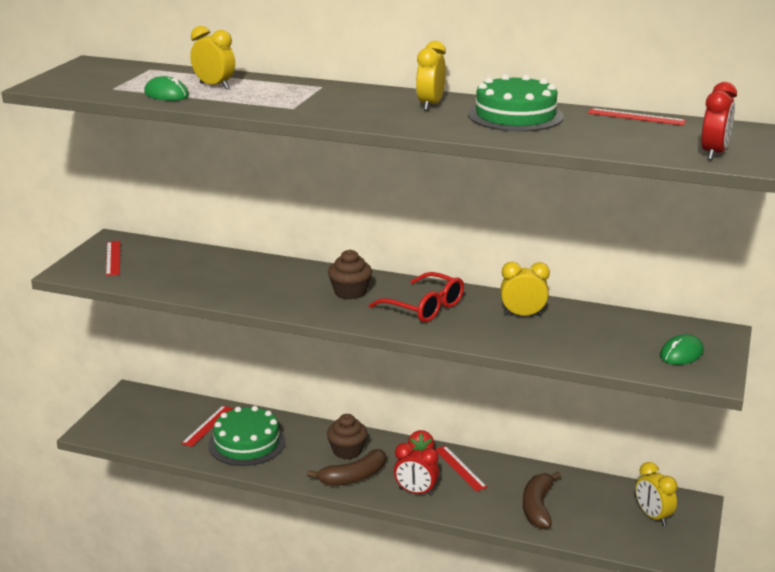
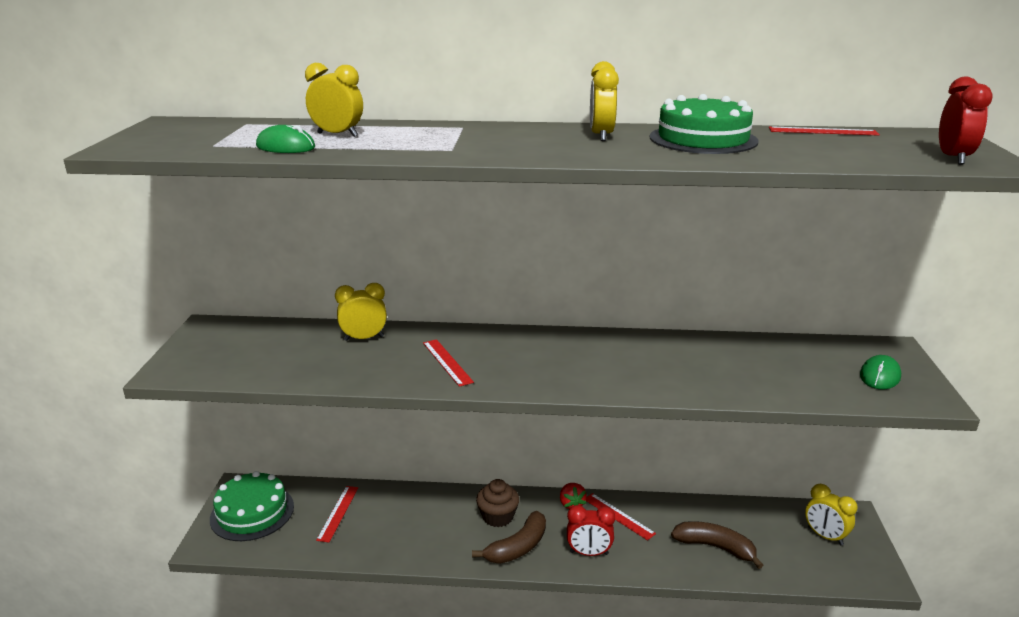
camera: 15 degrees left, 0 degrees up
red ruler [106,241,120,276] -> red ruler moved to [423,339,474,387]
green cake [208,406,286,466] -> green cake moved to [210,471,294,541]
brown cupcake [328,250,372,300] -> none
red glasses [369,272,464,322] -> none
yellow clock [501,262,550,316] -> yellow clock moved to [335,283,387,341]
brown banana [523,472,561,529] -> brown banana turned 120 degrees clockwise [671,521,763,569]

